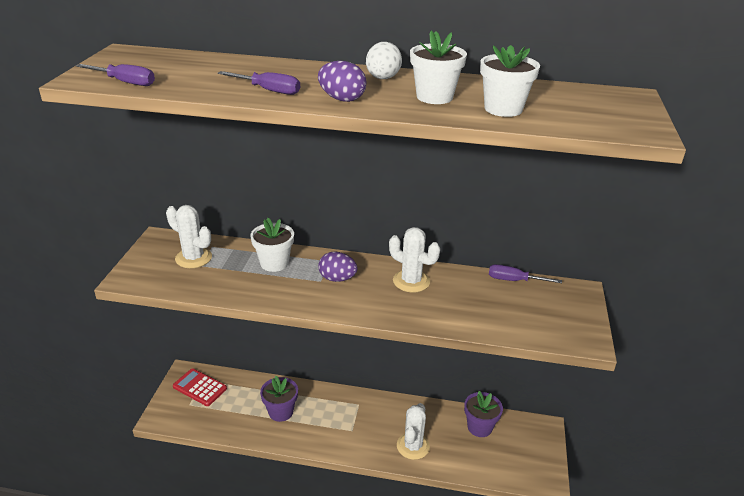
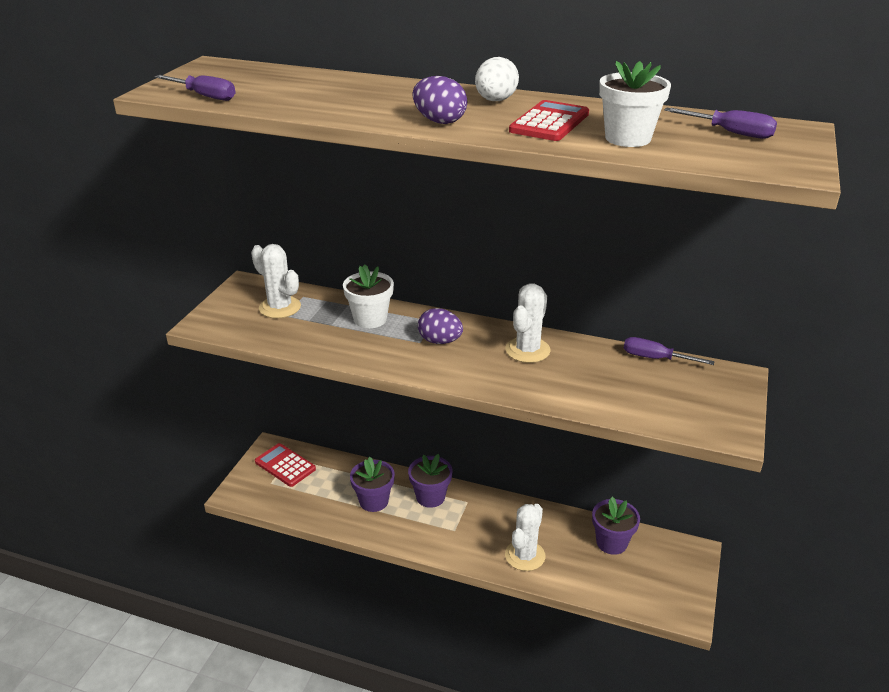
camera: 10 degrees right, 0 degrees up
purple screwdriver [218,71,300,95] -> purple screwdriver moved to [664,107,777,139]
white cactus [389,227,440,293] -> white cactus turned 75 degrees clockwise [505,283,550,363]
white flower pot [410,31,467,104] -> red calculator [509,100,589,141]
none -> purple flower pot [408,454,453,508]

